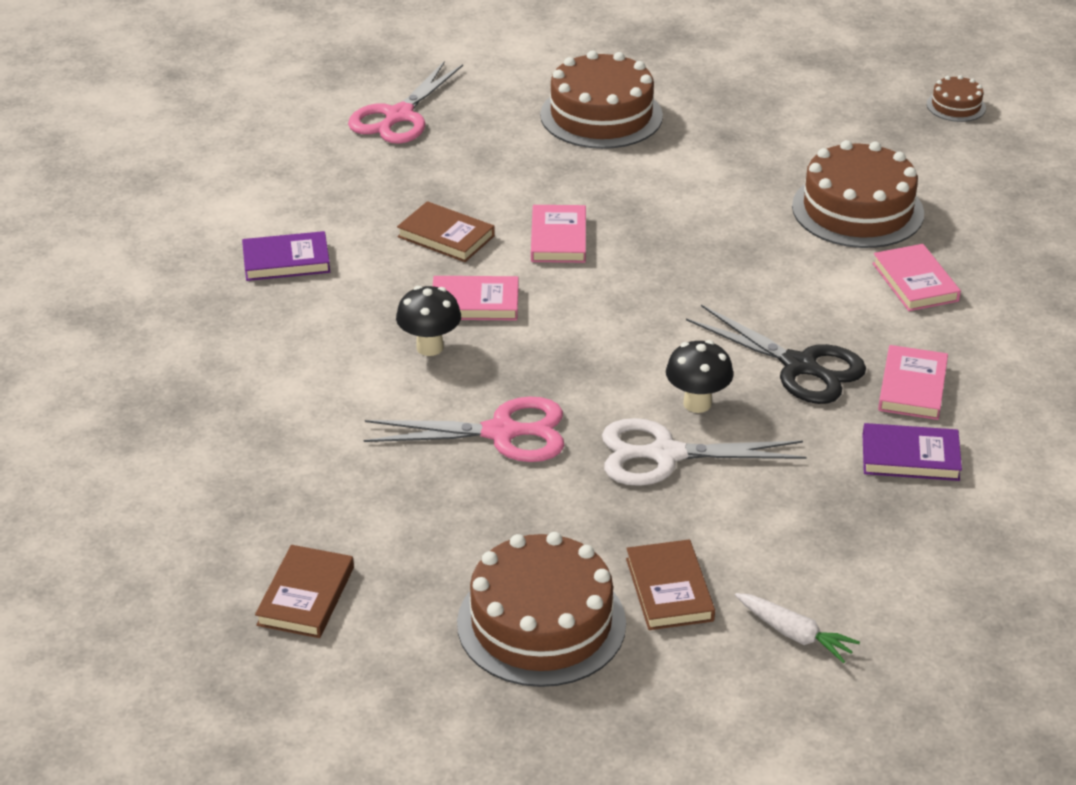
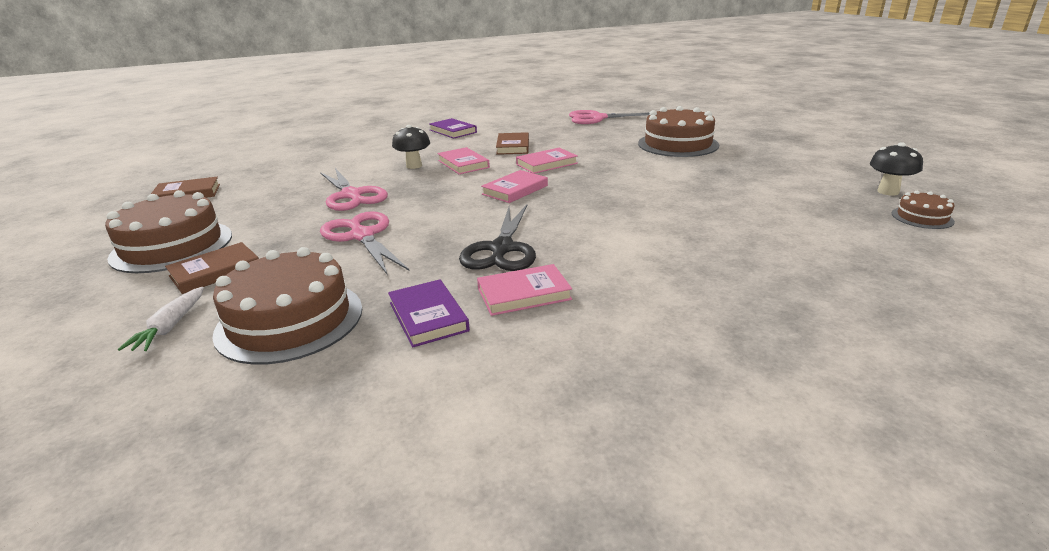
camera: 60 degrees right, 10 degrees down
white scissors [602,418,807,486] -> pink scissors [320,211,409,275]
black mushroom [666,340,733,413] -> black mushroom moved to [870,142,923,195]
brown cake [792,140,924,248] -> brown cake moved to [212,247,362,365]
pink book [872,244,961,311] -> pink book moved to [481,170,548,203]

